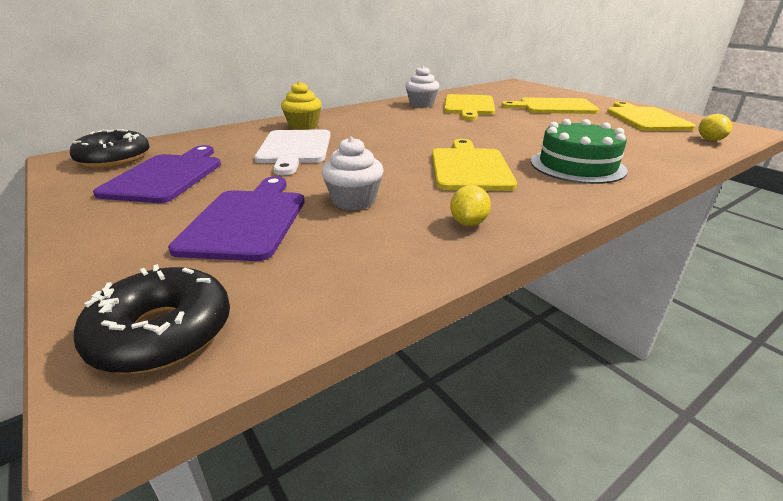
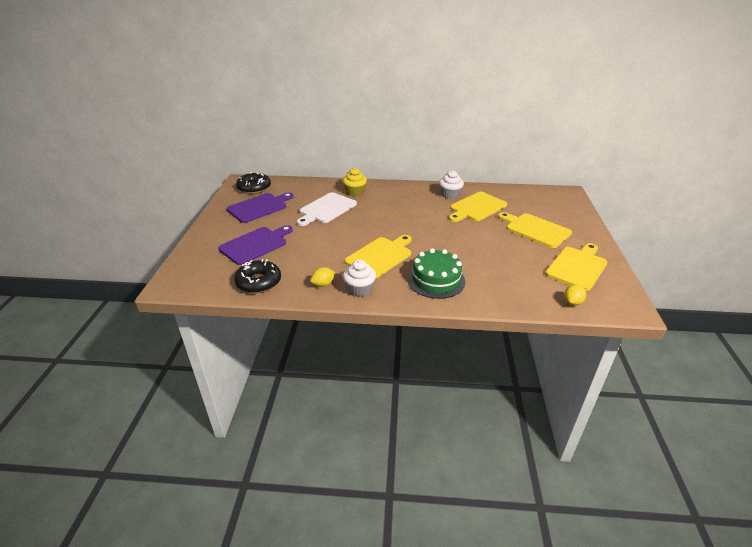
camera: 40 degrees right, 5 degrees up
black donut [73,264,230,374] -> black donut moved to [234,259,281,293]
white cupcake [322,137,384,210] -> white cupcake moved to [343,259,376,297]

